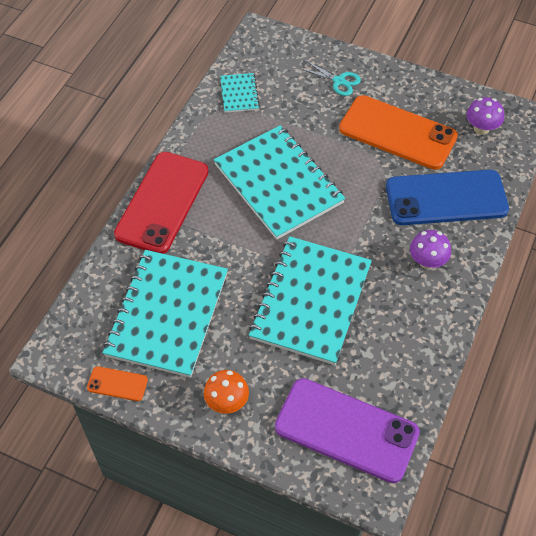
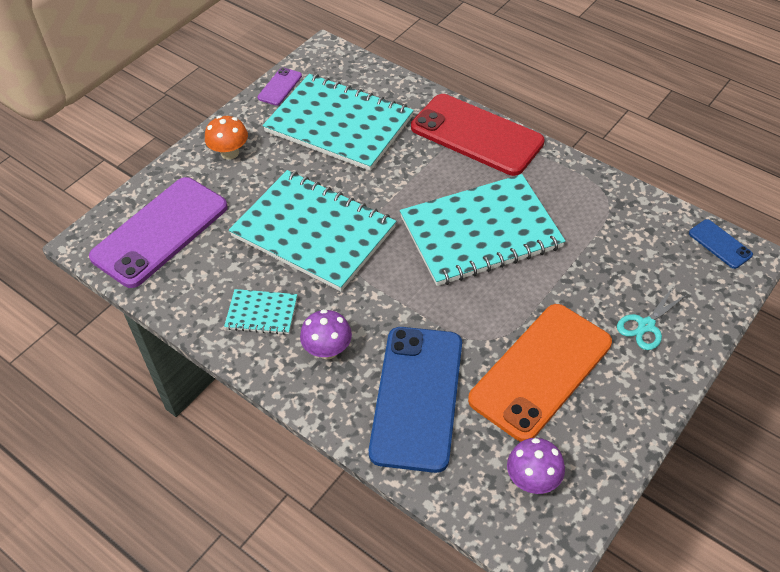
camera: 105 degrees right, 5 degrees down
orange phone [87,366,148,401] -> purple phone [257,67,302,106]
turquoise notebook [220,73,260,113] -> turquoise notebook moved to [224,289,297,335]
none -> blue phone [689,219,753,269]

